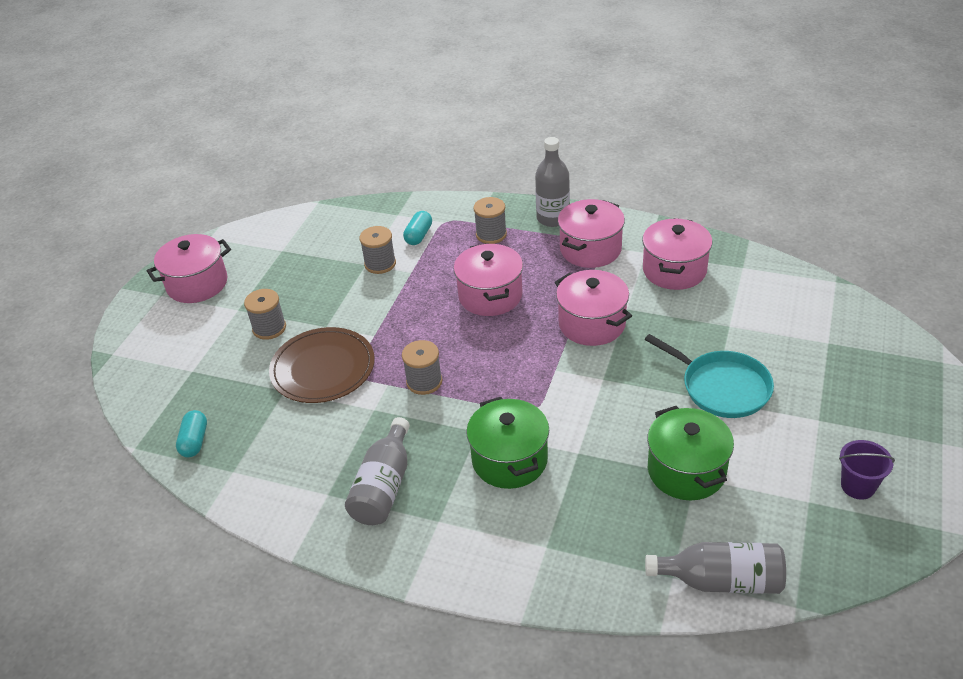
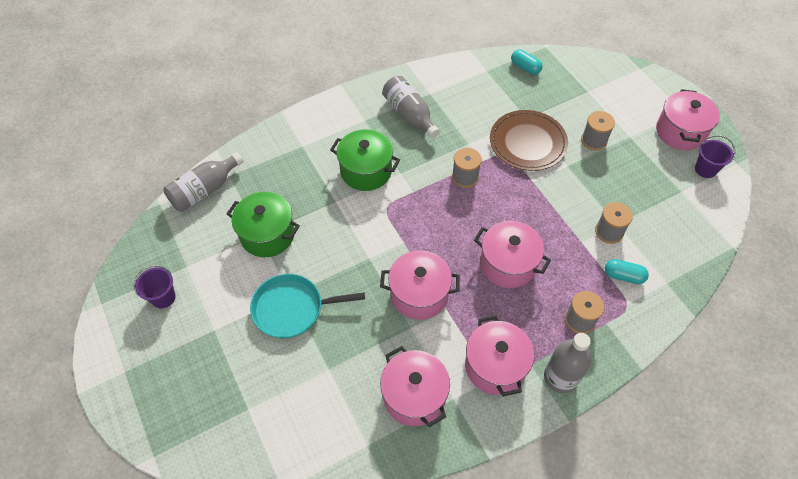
camera: 130 degrees right, 15 degrees up
turquoise capsule [403,211,432,245] -> turquoise capsule turned 45 degrees counterclockwise [605,259,649,284]
none -> purple bucket [695,135,735,178]

